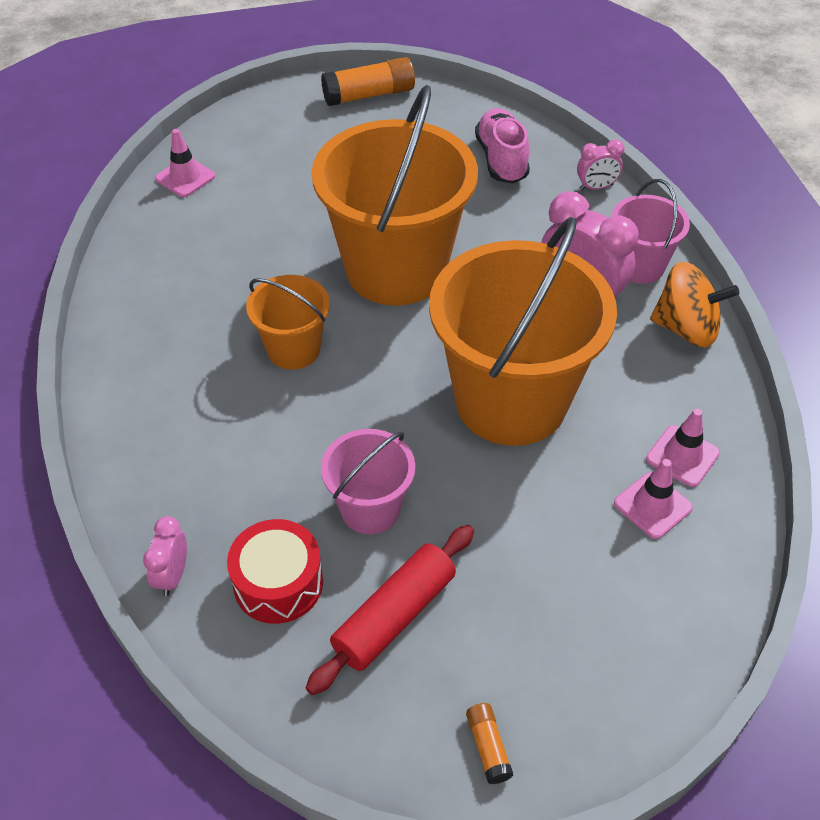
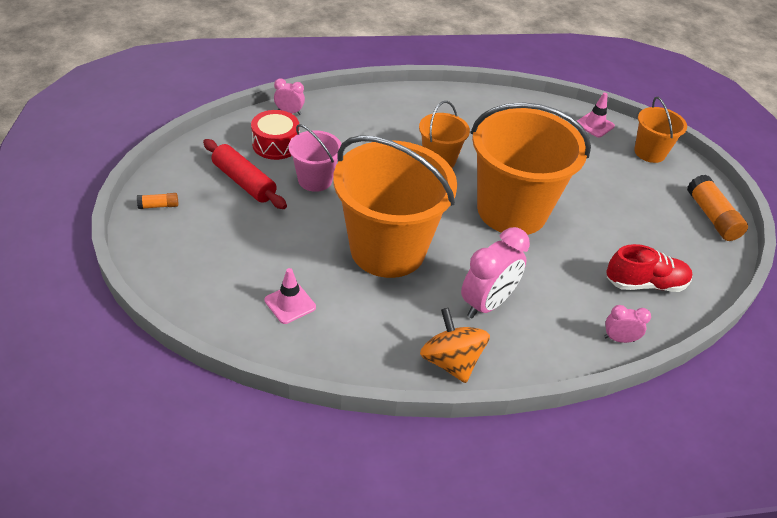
camera: 90 degrees right, 5 degrees down
pink shoe [475,108,530,184] -> red shoe [607,244,692,292]
pink clock [577,139,625,191] -> pink clock turned 105 degrees clockwise [604,305,651,343]
pink bucket [611,179,690,284] -> none
pink traffic cone [646,409,720,487] -> none
orange spinning top [650,262,739,347] -> orange spinning top turned 135 degrees clockwise [420,308,490,383]
none -> orange bucket [634,97,687,163]

